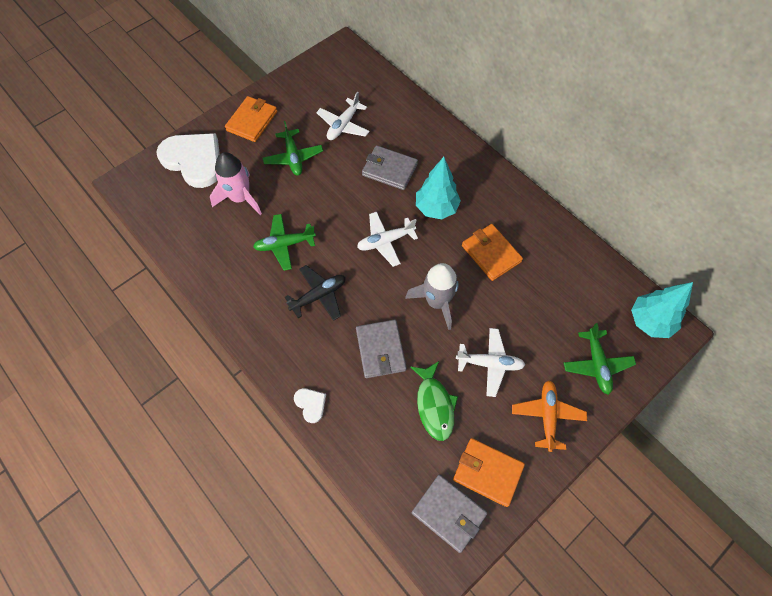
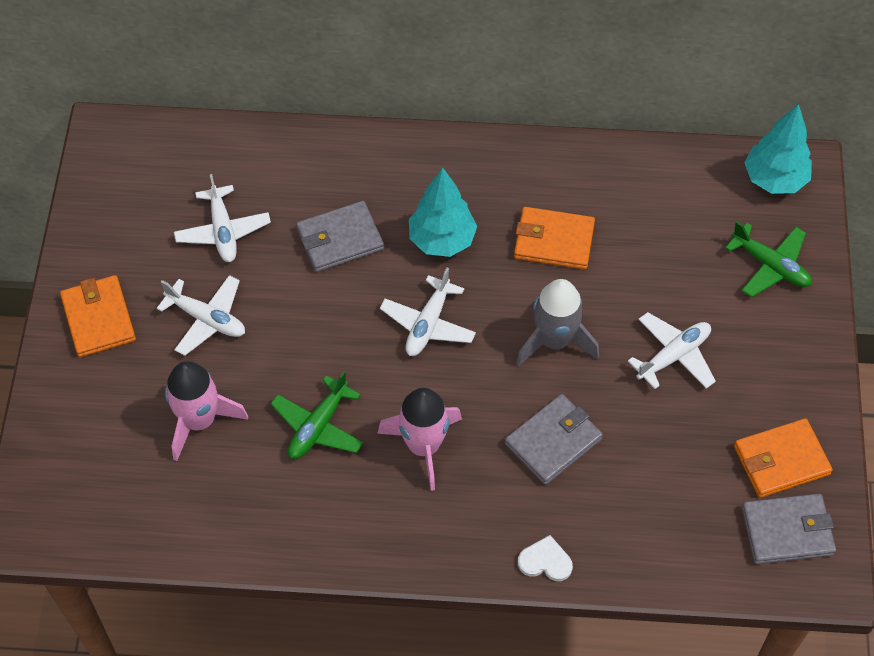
camera: 45 degrees left, 5 degrees down
white heart [156,133,220,188] -> none
green plane [263,121,323,176] -> white plane [157,275,245,356]
black plane [285,265,346,321] -> pink rocket [377,388,462,491]
grey wallet [356,320,407,378] -> grey wallet turned 75 degrees counterclockwise [505,394,603,485]
green fish [410,361,458,441] -> none
orange plane [512,380,587,452] -> none

